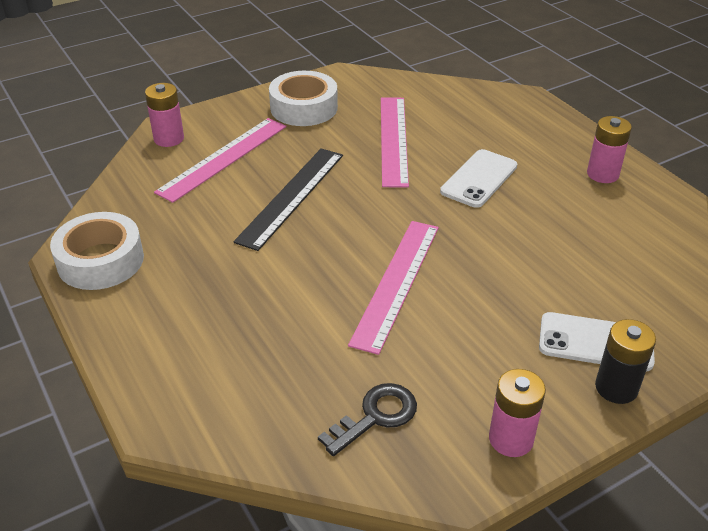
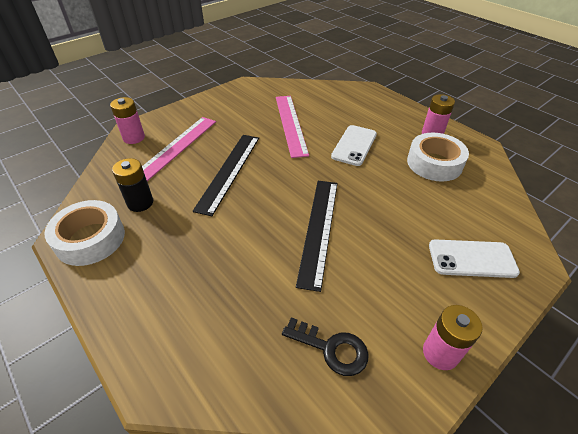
camera: 10 degrees left, 5 degrees up
white tape [269,71,338,126] -> white tape moved to [407,133,469,182]
black key [318,383,417,456] -> black key turned 75 degrees clockwise [282,317,369,376]
pink ruler [348,221,439,355] -> black ruler [296,181,338,292]
black battery [595,319,656,404] -> black battery moved to [112,158,153,212]

